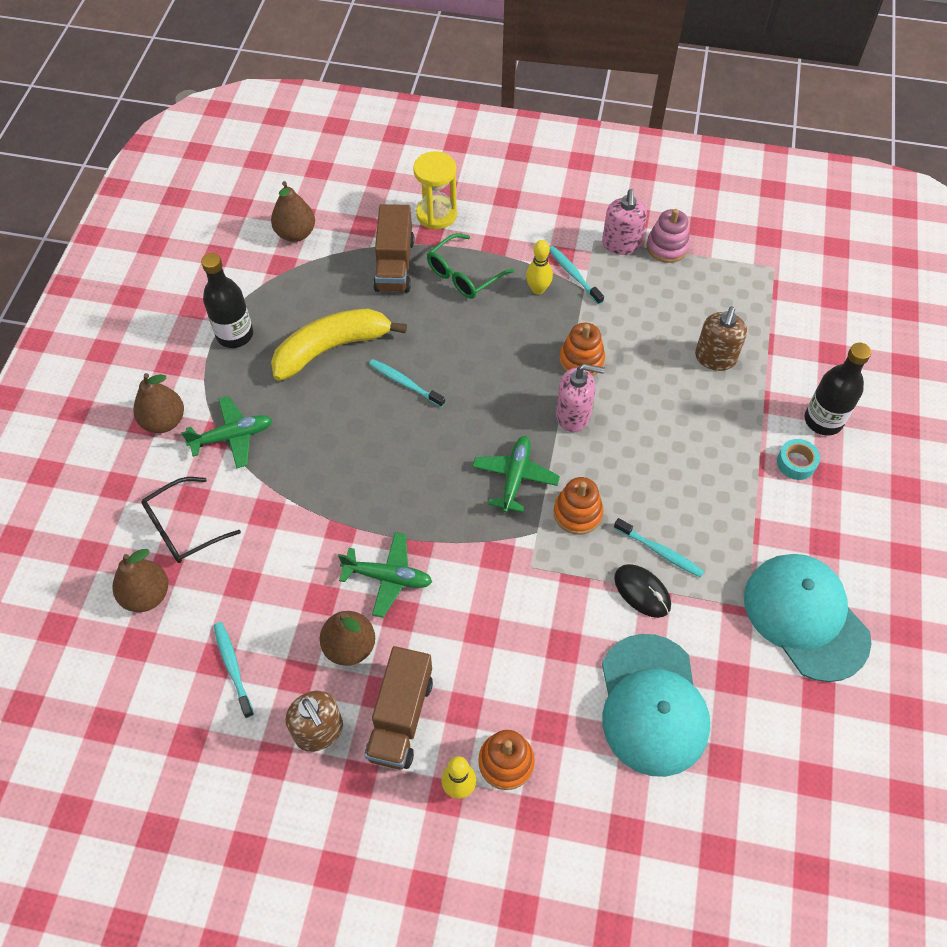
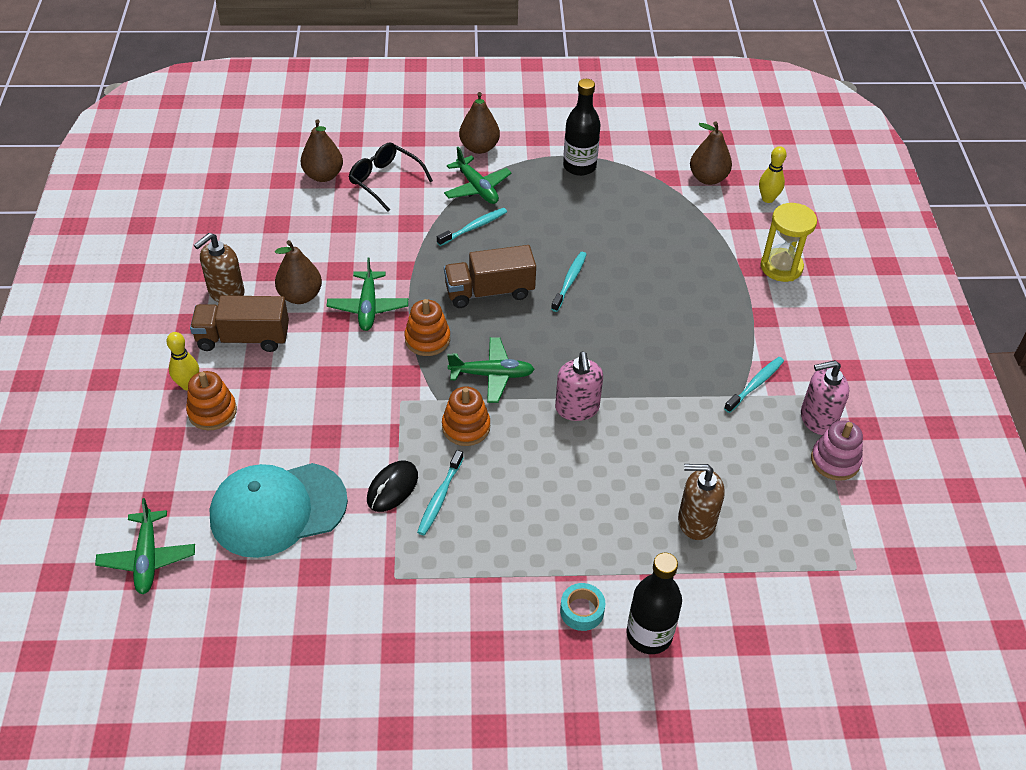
camera: 75 degrees right, 10 degrees down
turquoise toothbrush [214,622,254,718] -> turquoise toothbrush moved to [437,208,507,246]
yellow banana [271,309,407,381] -> none
brown truck [373,204,414,292] -> brown truck moved to [444,245,536,308]
green glasses [427,233,514,299] -> none
yellow bowling pin [526,240,553,295] -> yellow bowling pin moved to [759,146,787,203]
orange stacking toy [559,323,605,376] -> orange stacking toy moved to [404,299,450,356]
turquoise cap [744,554,871,682] -> none
none -> green plane [95,498,195,595]

